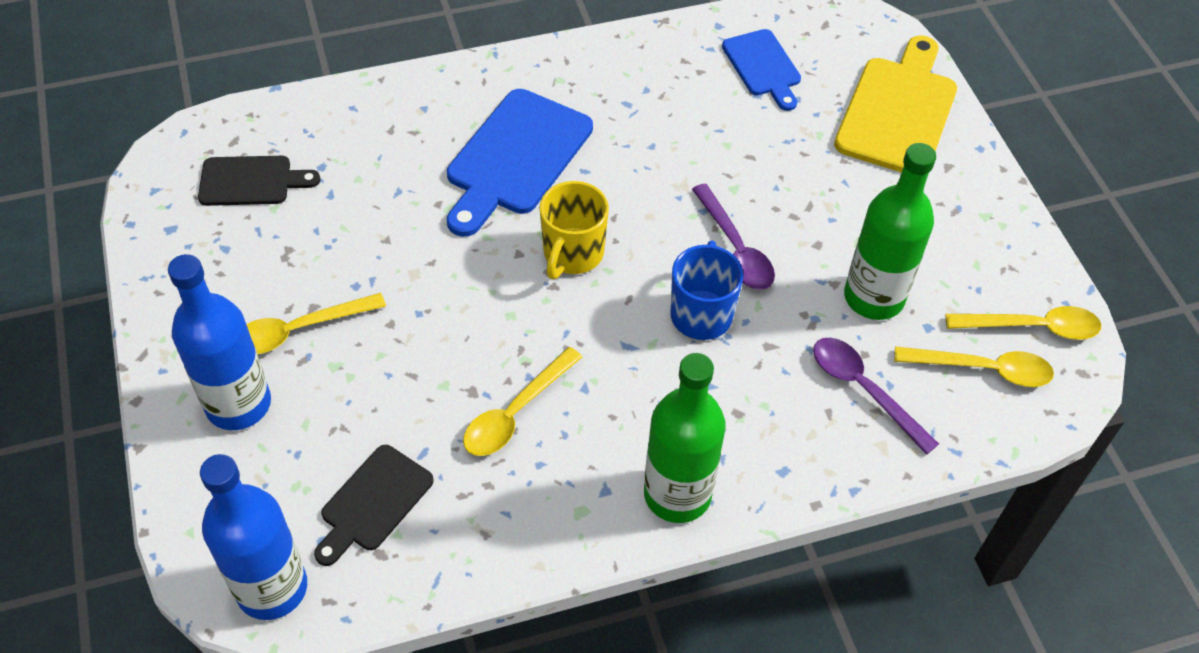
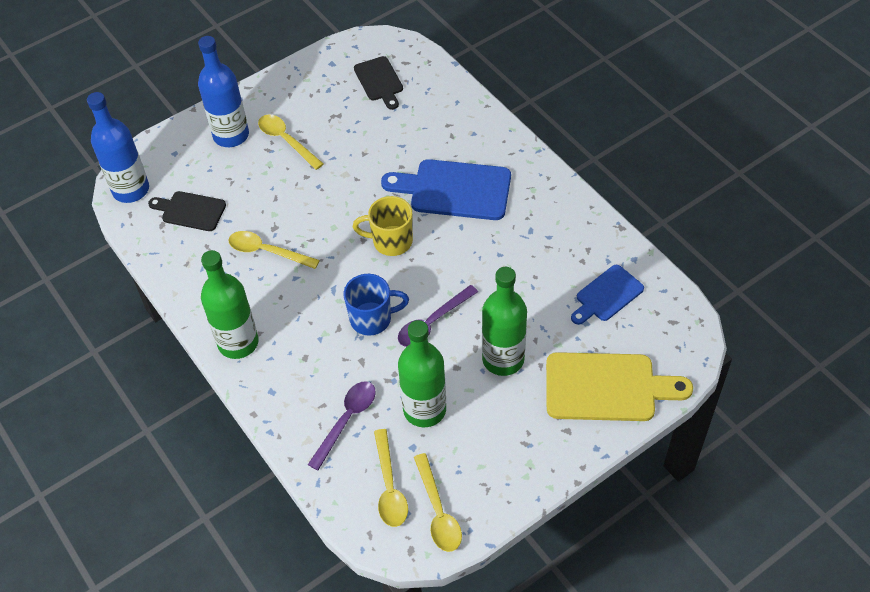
camera: 75 degrees right, 0 degrees up
none -> green bottle [482,267,527,376]

